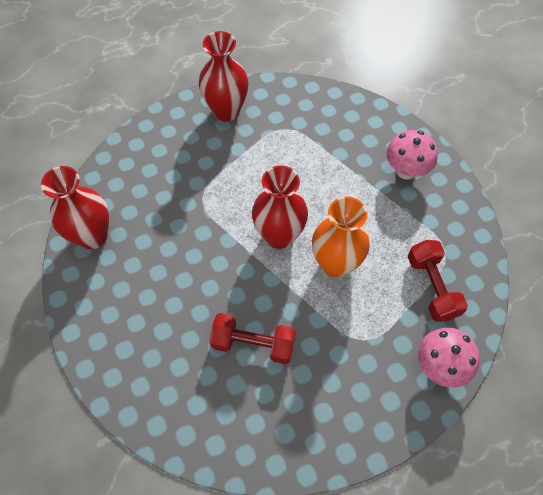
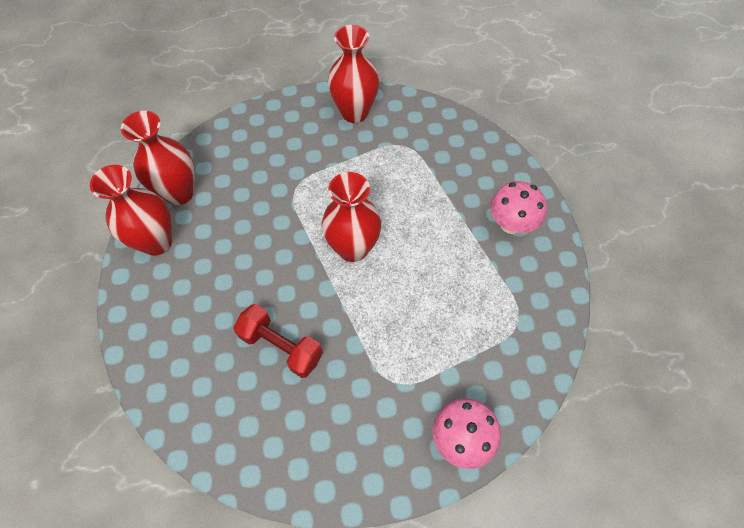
camera: 20 degrees right, 0 degrees up
orange vase [312,197,370,278] -> none
red dumbbell [408,240,468,322] -> none
none -> red vase [90,165,172,256]

